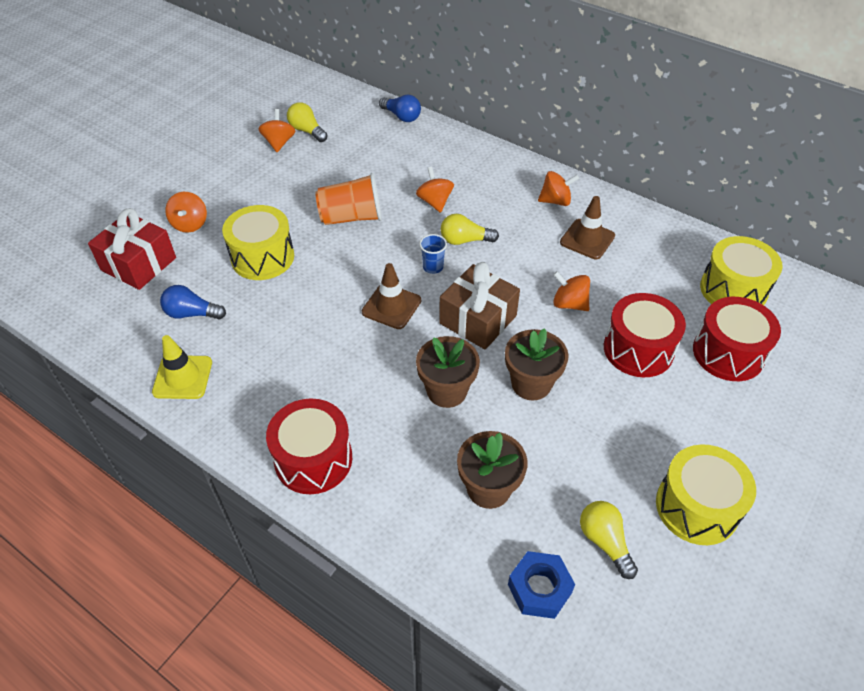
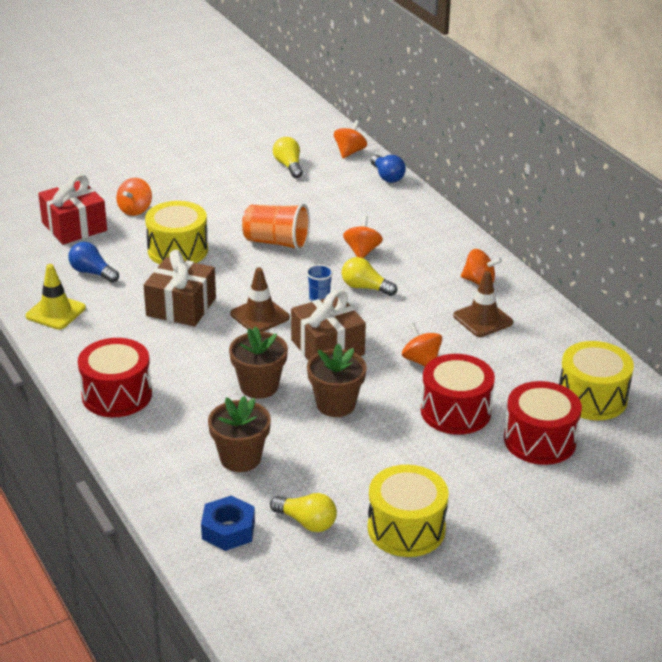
camera: 25 degrees right, 15 degrees down
orange spinning top [258,109,295,152] -> orange spinning top moved to [334,120,367,159]
yellow light bulb [580,501,638,579] -> yellow light bulb turned 120 degrees clockwise [270,493,337,532]
none -> brown gift [144,250,216,327]

